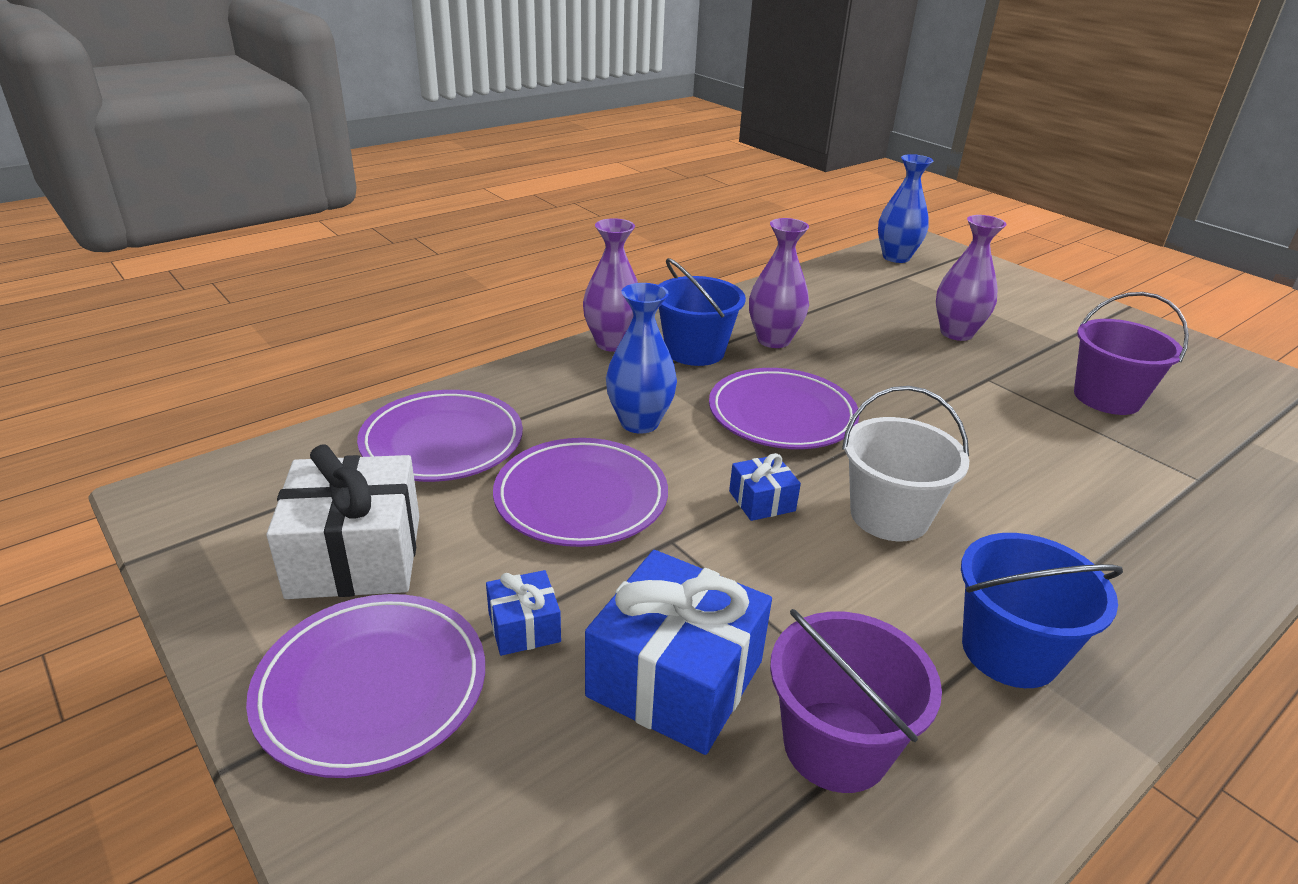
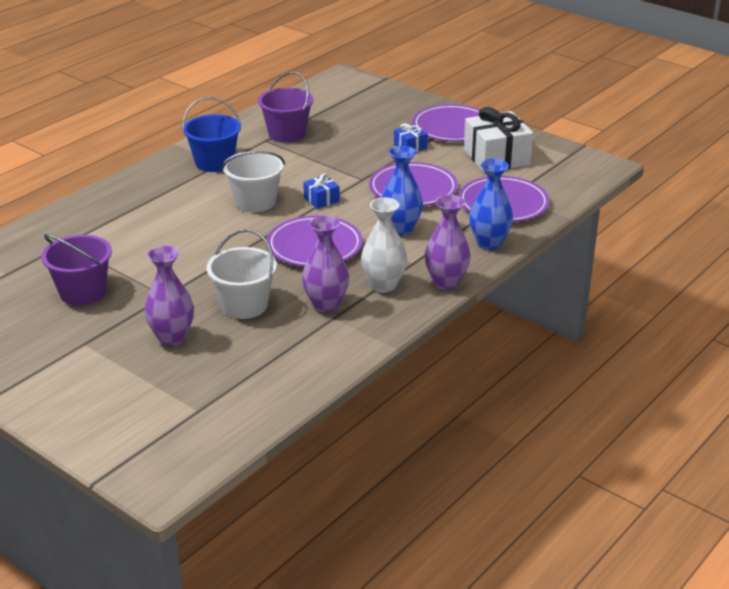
camera: 170 degrees right, 0 degrees up
blue gift [585,550,772,755] -> none
blue bucket [659,258,746,366] -> white vase [361,197,407,293]
blue vase [878,154,933,263] -> blue vase moved to [469,158,513,250]
none -> white bucket [207,229,277,319]

